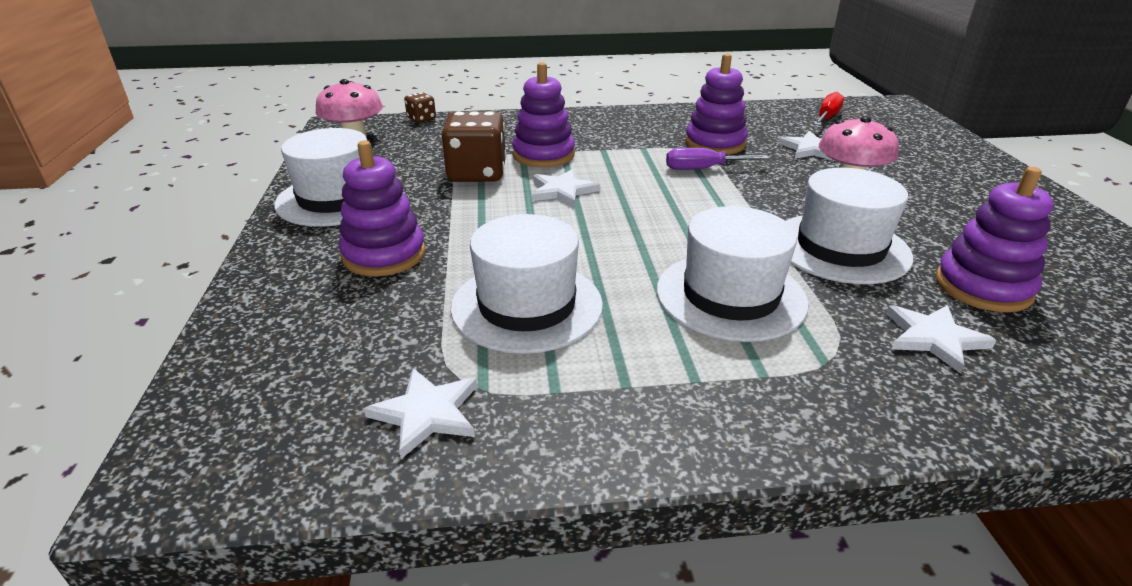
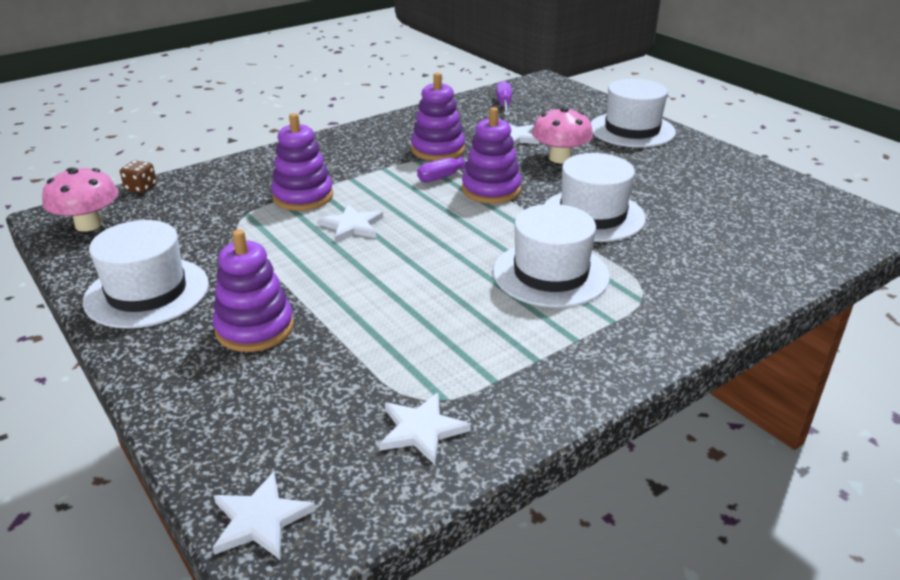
camera: 30 degrees left, 0 degrees up
brown dice [441,111,506,182] -> none
white hat [451,214,603,354] -> white hat moved to [591,79,676,148]
red screwdriver [814,92,844,126] -> purple screwdriver [496,81,512,115]
white star [886,305,996,374] -> white star moved to [212,472,316,559]
purple stacking toy [936,167,1054,312] -> purple stacking toy moved to [462,107,522,204]

